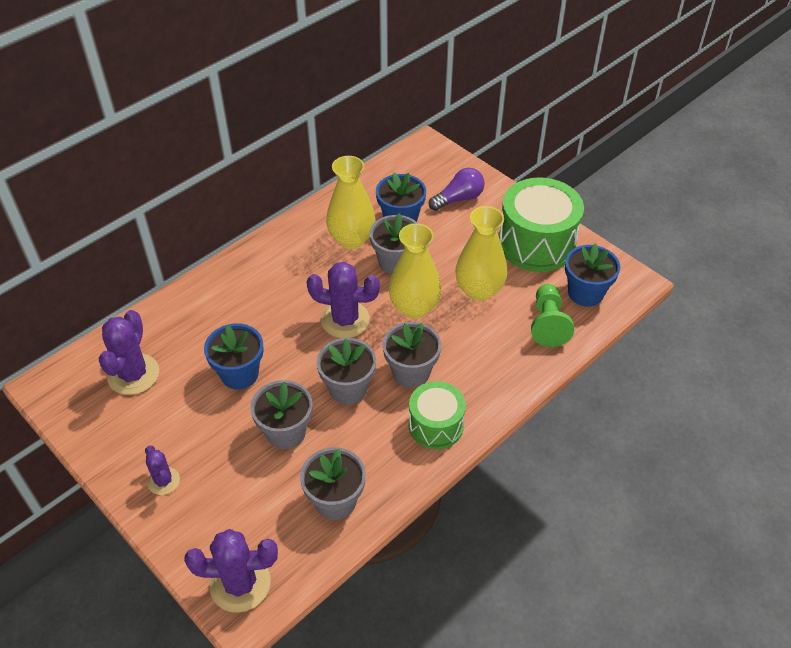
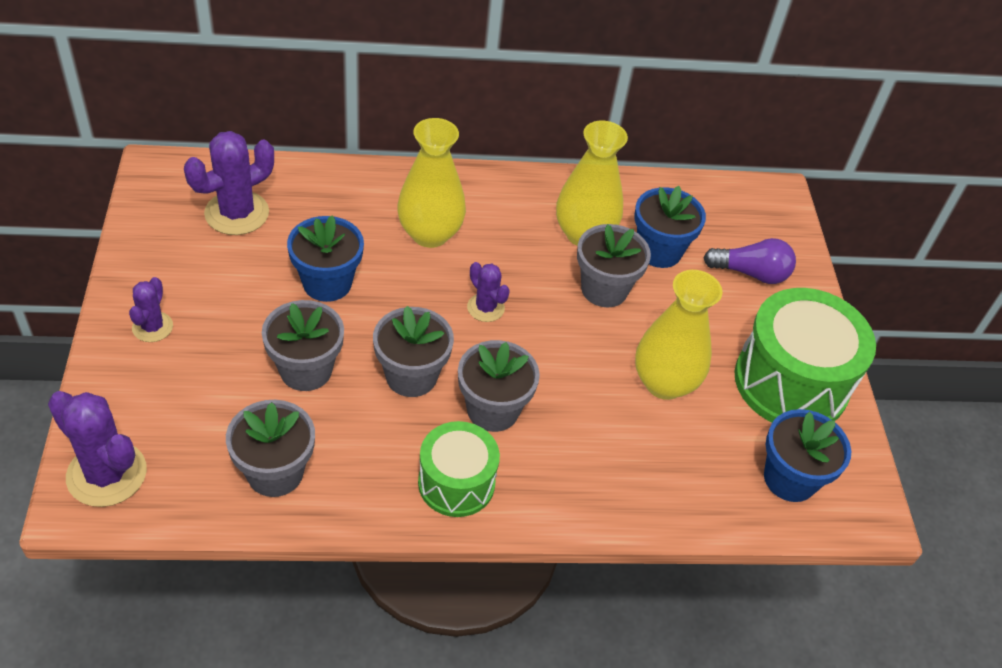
camera: 35 degrees right, 0 degrees up
purple cactus [307,262,380,338] -> purple cactus [467,262,510,322], size x0.57
yellow vase [389,223,441,319] -> yellow vase moved to [397,118,466,248]
green pawn [531,284,574,347] -> none

